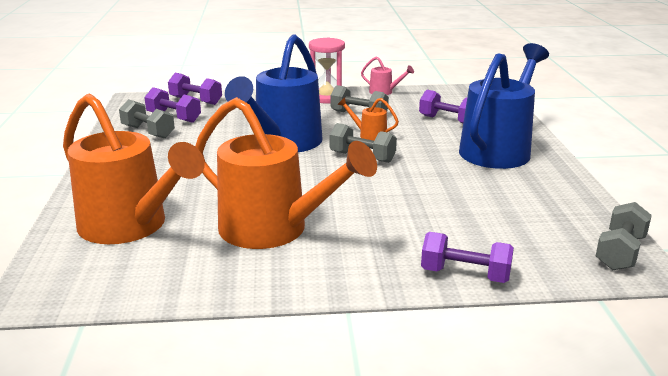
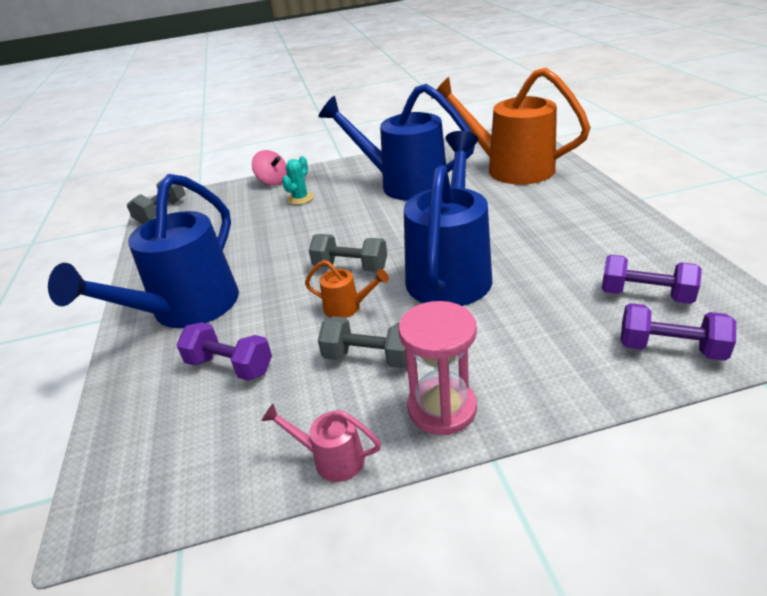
camera: 175 degrees right, 10 degrees up
grey dumbbell [119,99,175,139] -> none
orange watering can [195,97,377,249] -> blue watering can [318,84,475,201]
purple dumbbell [421,232,514,283] -> pink spinning top [252,150,287,186]
none -> turquoise cactus [282,156,314,205]

